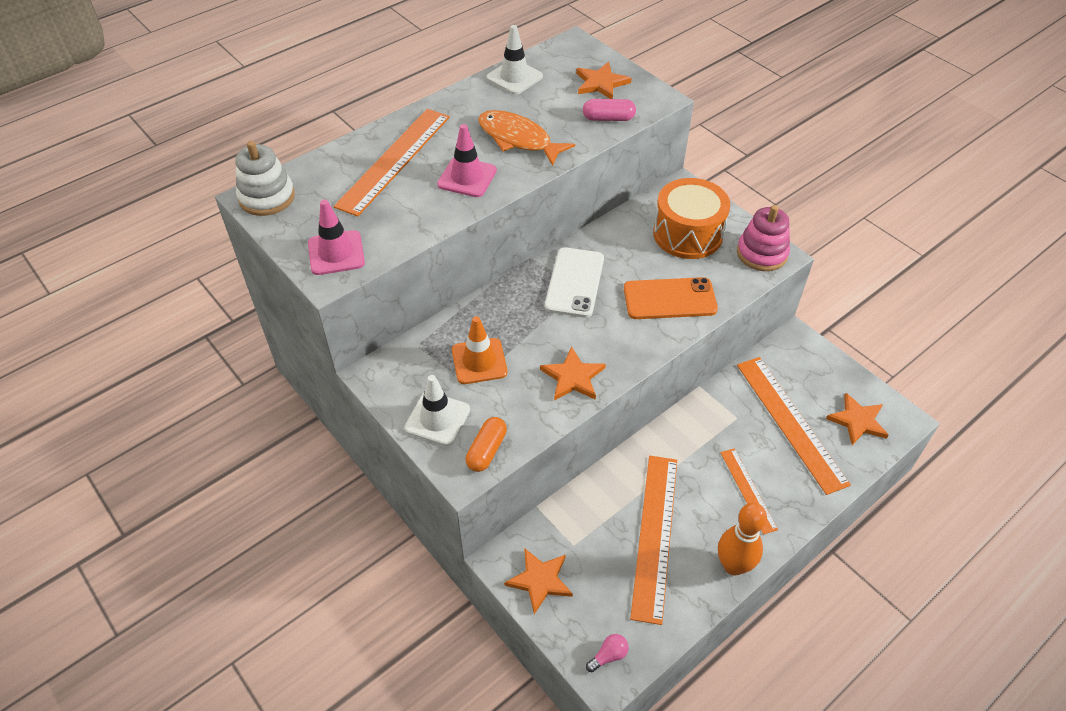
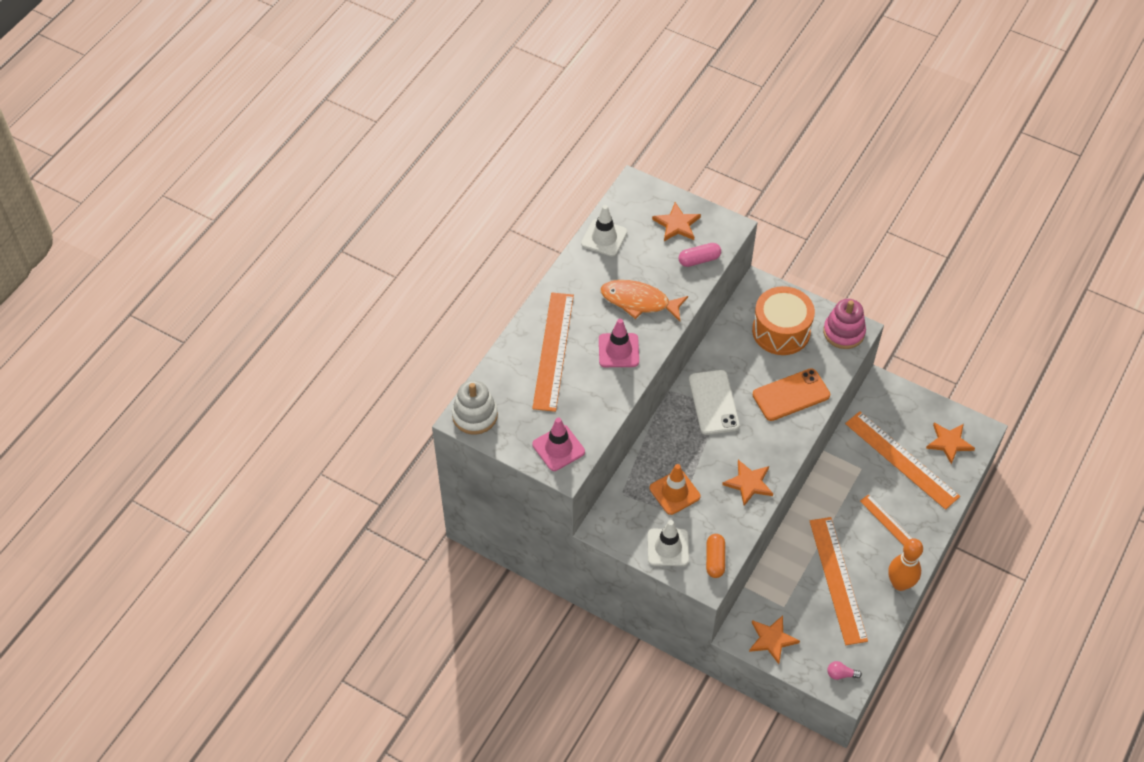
camera: 20 degrees left, 5 degrees up
pink light bulb [586,634,628,672] -> pink light bulb turned 120 degrees counterclockwise [827,661,862,680]

